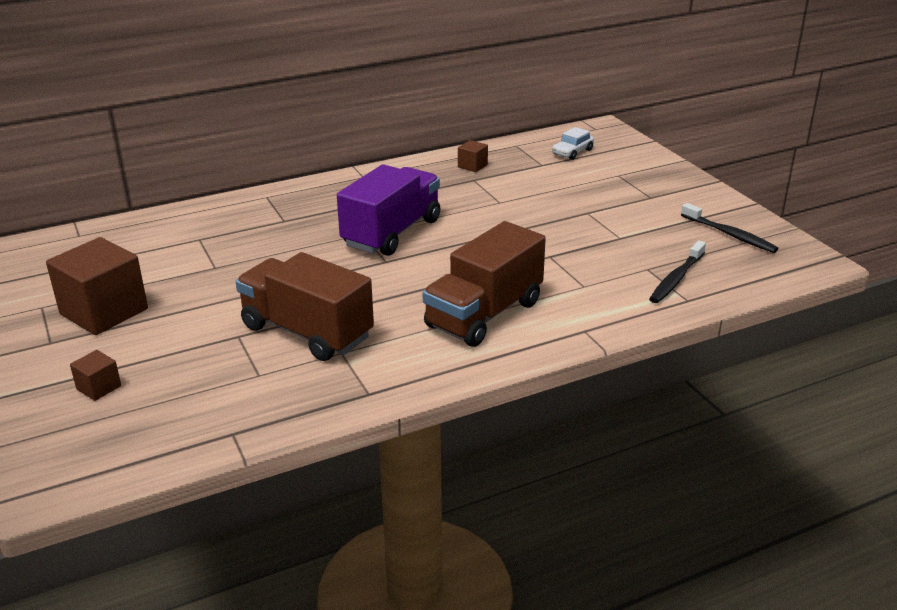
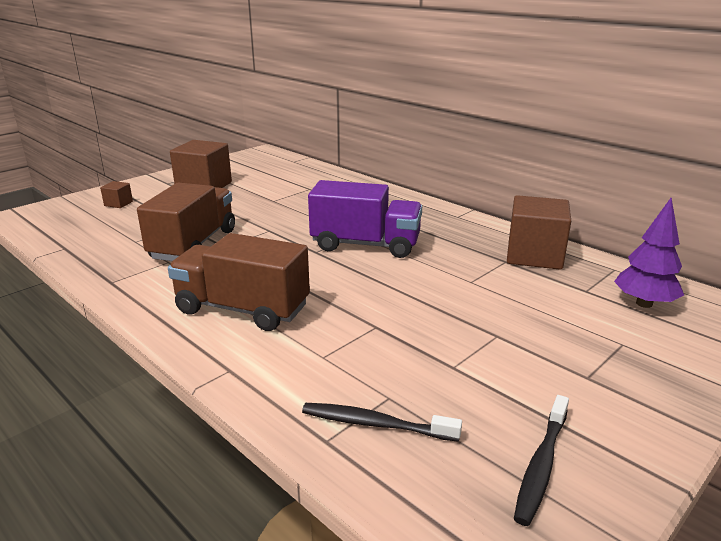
camera: 70 degrees right, 5 degrees down
brown cube [458,140,488,172] -> brown cube [507,195,571,270], size x2.20
white car [552,127,594,160] -> purple tree [614,198,684,308]

